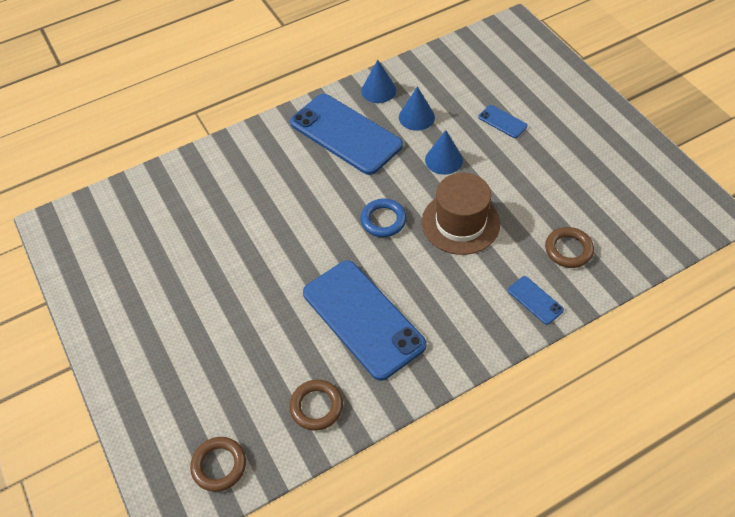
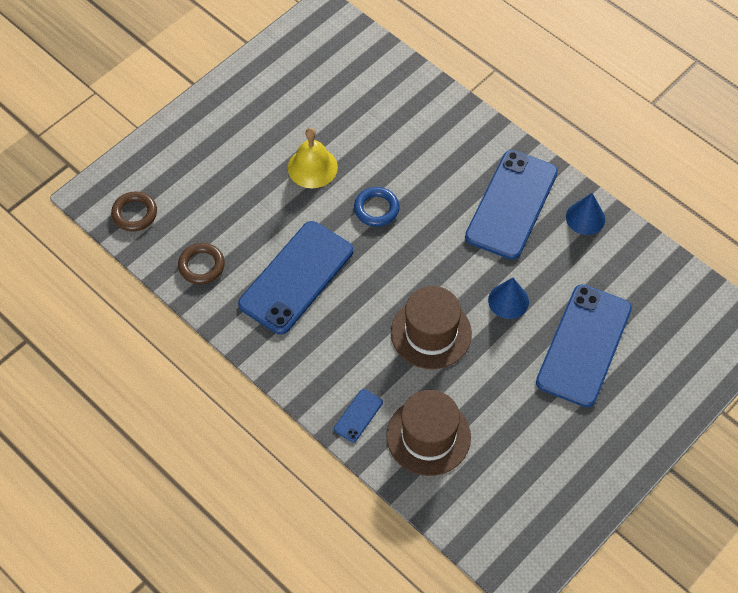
camera: 70 degrees right, 5 degrees up
blue ring [360,199,407,237] -> blue ring moved to [354,187,400,227]
blue cone [399,86,435,131] -> none
blue phone [478,105,527,138] -> blue phone [536,284,632,407], size x2.39
brown ring [545,227,594,268] -> brown hat [386,390,471,476]
none -> yellow bell [288,128,338,188]

